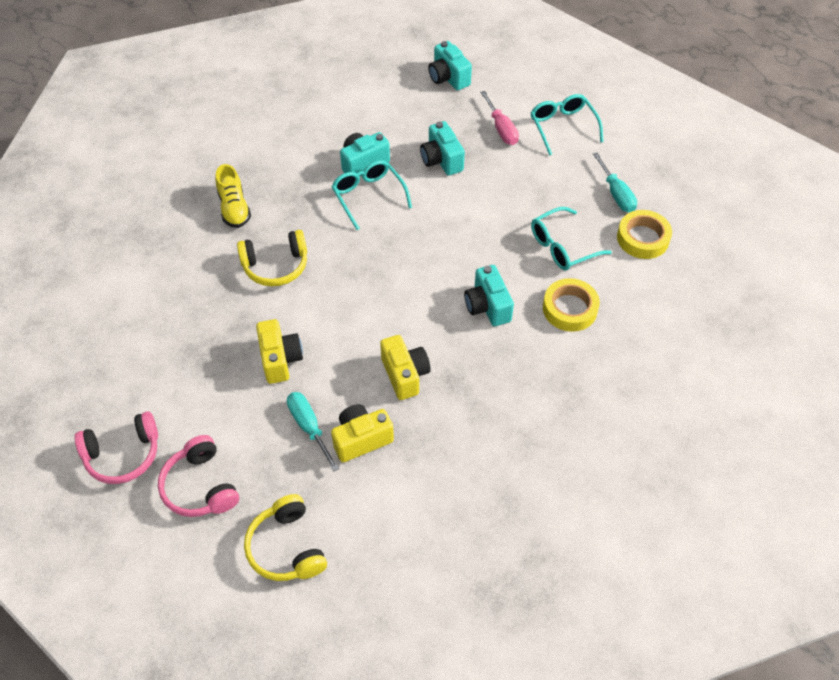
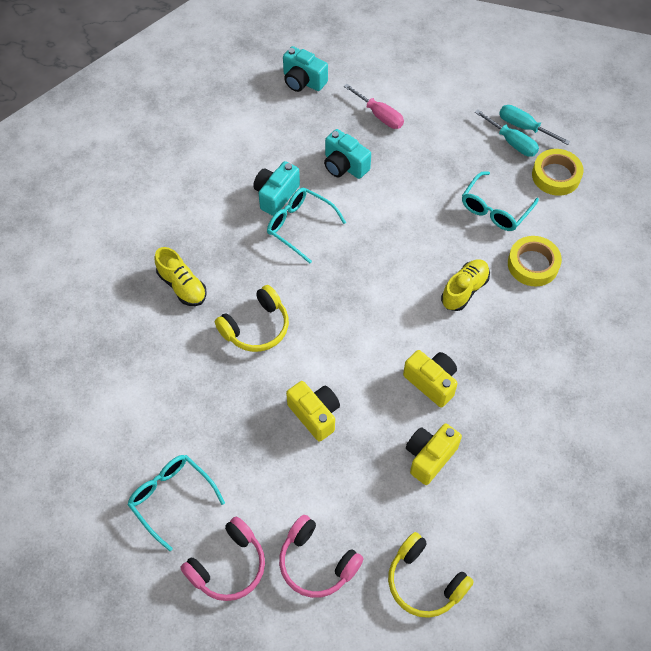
camera: 25 degrees left, 5 degrees up
turquoise screwdriver [287,392,339,471] -> turquoise screwdriver moved to [499,105,570,145]
turquoise camera [464,265,514,326] -> yellow shoe [441,259,490,311]
turquoise glasses [530,94,604,156] -> turquoise glasses moved to [127,455,225,551]

